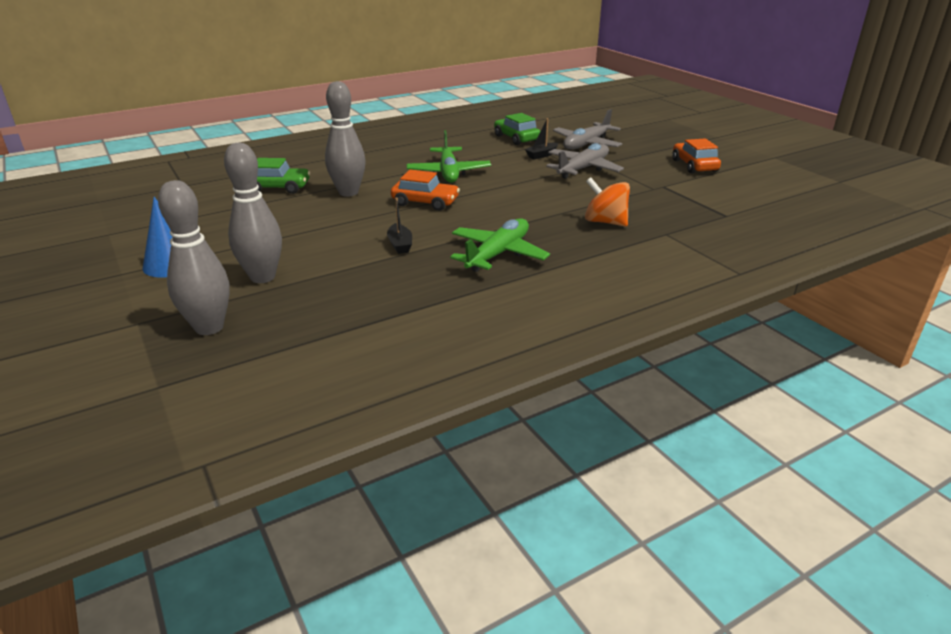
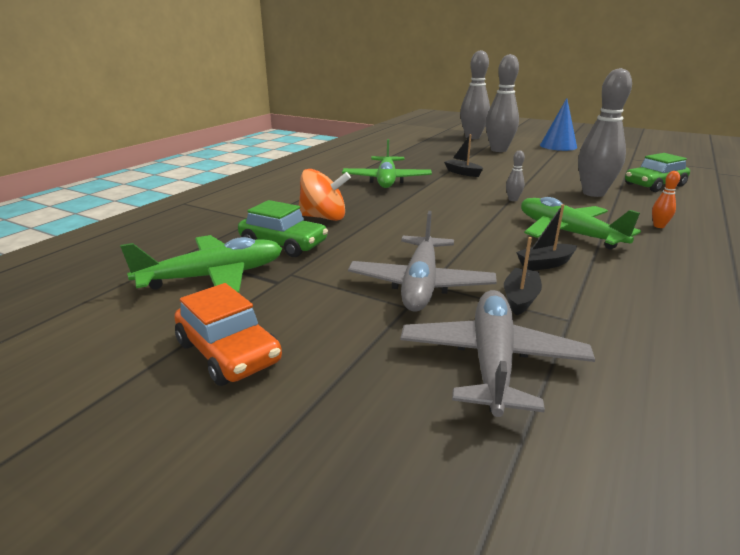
camera: 150 degrees right, 5 degrees down
orange car [391,170,460,211] -> grey bowling pin [506,150,525,201]
green car [494,113,541,145] -> green car moved to [238,200,328,257]
none -> green plane [120,235,283,293]
none -> black boat [516,204,577,271]
none -> orange bowling pin [652,171,680,228]

